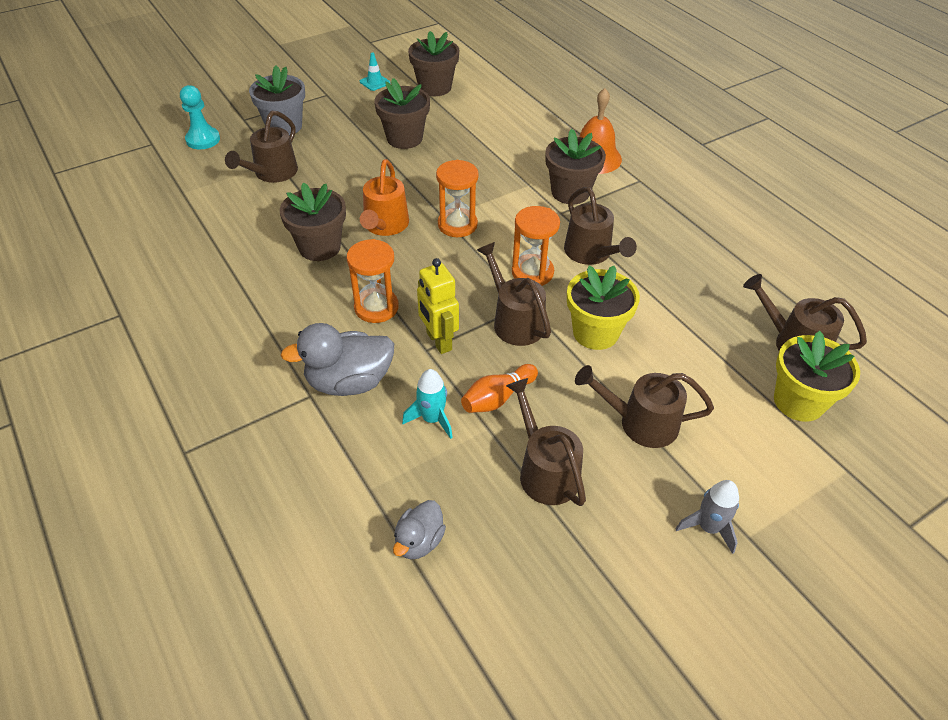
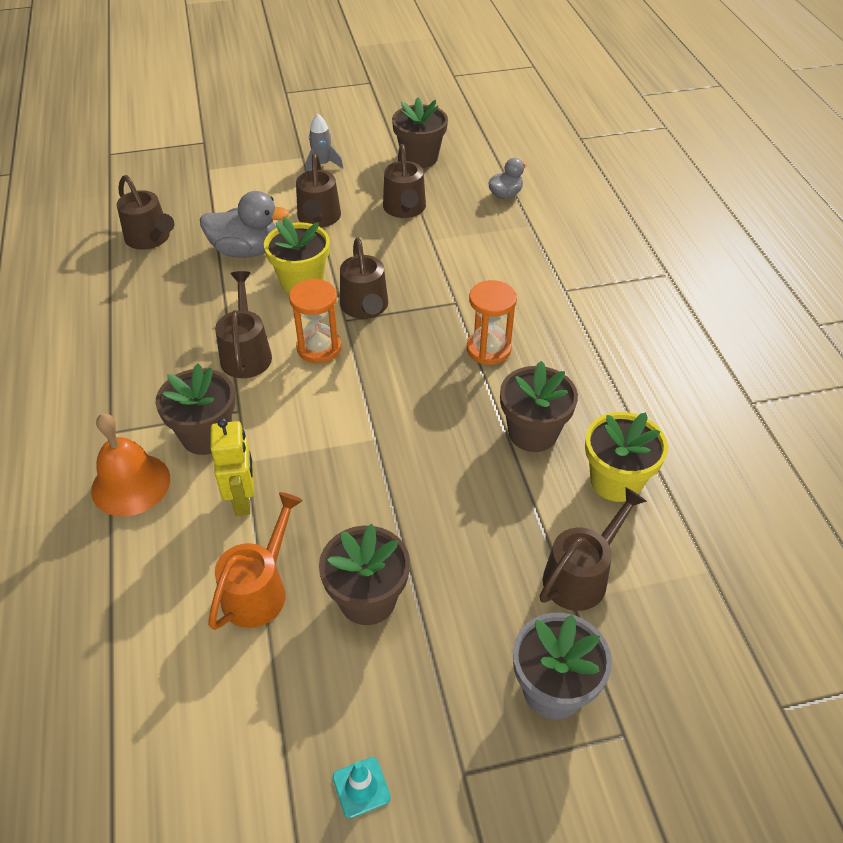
camera: 160 degrees left, 0 degrees up
turquoise pawn [180,85,220,149] -> none
grey duck [280,323,394,396] -> grey duck moved to [200,191,289,258]
orange watering can [360,159,409,236] -> orange watering can moved to [208,492,303,630]
turquoise rocket [402,369,453,439] -> none
brown flower pot [408,31,459,96] -> brown flower pot moved to [392,97,448,168]
yellow robot [417,258,459,354] -> yellow robot moved to [210,418,254,516]
orange hourglass [436,160,479,237] -> none
orange bowling pin [461,364,538,413] -> none
brown watering can [575,365,714,448] -> brown watering can turned 60 degrees clockwise [296,153,341,227]
yellow flower pot [774,331,860,422] -> yellow flower pot moved to [585,412,668,502]

